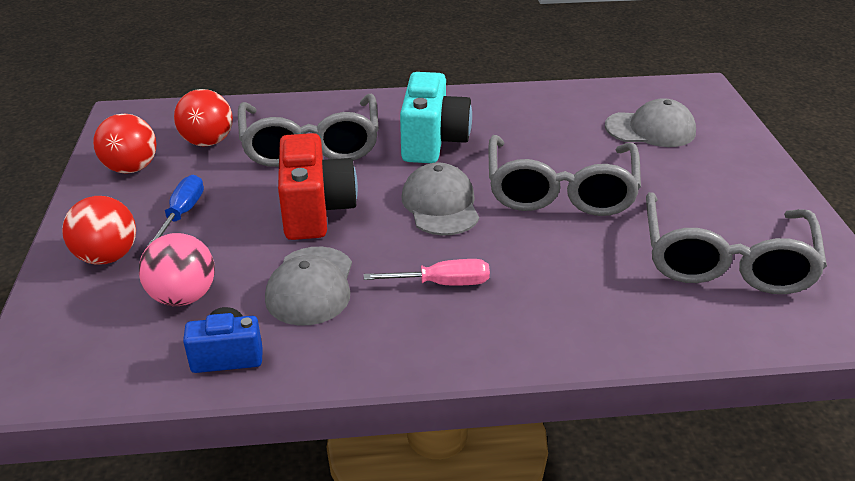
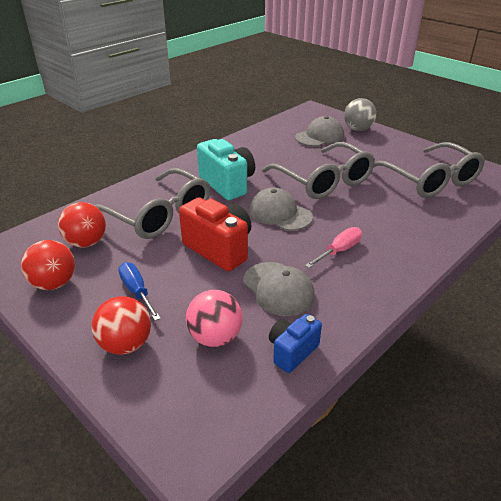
camera: 40 degrees left, 0 degrees up
none -> grey ball [344,98,377,131]

